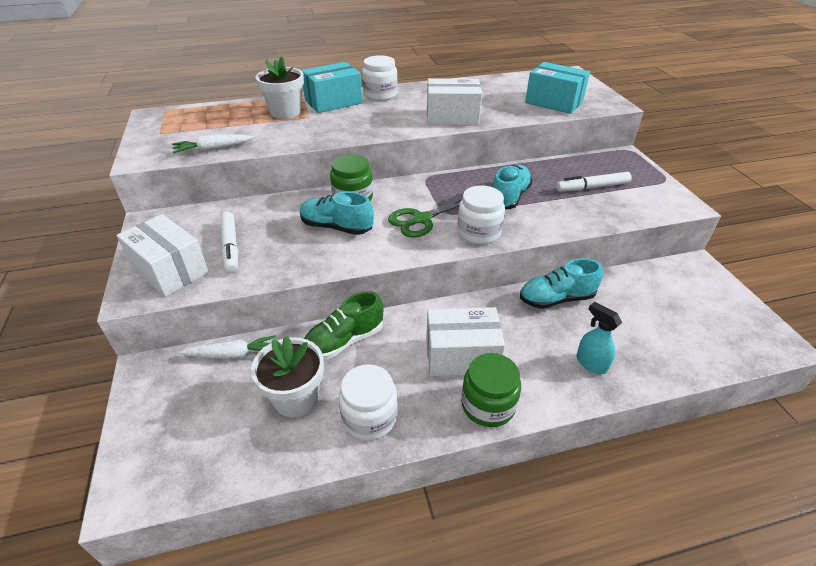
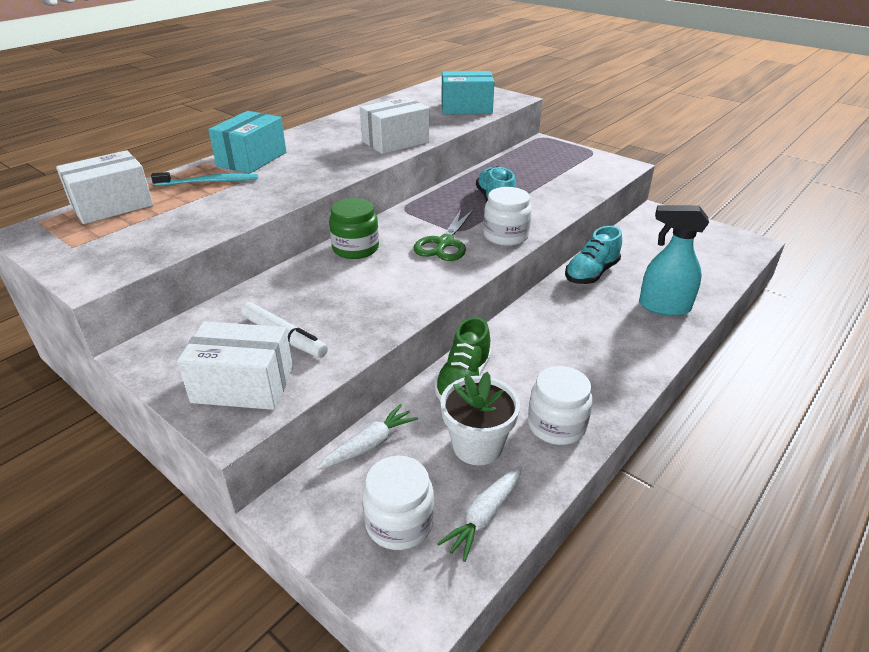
camera: 35 degrees left, 5 degrees down
white carrot [172,134,254,153] -> white carrot moved to [437,466,522,562]
white flower pot [255,57,304,119] -> turquoise toothbrush [151,172,258,186]
turquoise shoe [300,192,374,235] -> none
white jar [362,55,398,101] -> white jar moved to [362,456,434,550]
white box [426,307,505,376] -> white box moved to [56,150,153,224]
green jar [461,353,521,427] -> none
white marker [556,172,632,192] -> none
turquoise spray bottle [576,302,622,374] -> turquoise spray bottle [639,205,709,316], size x1.62

